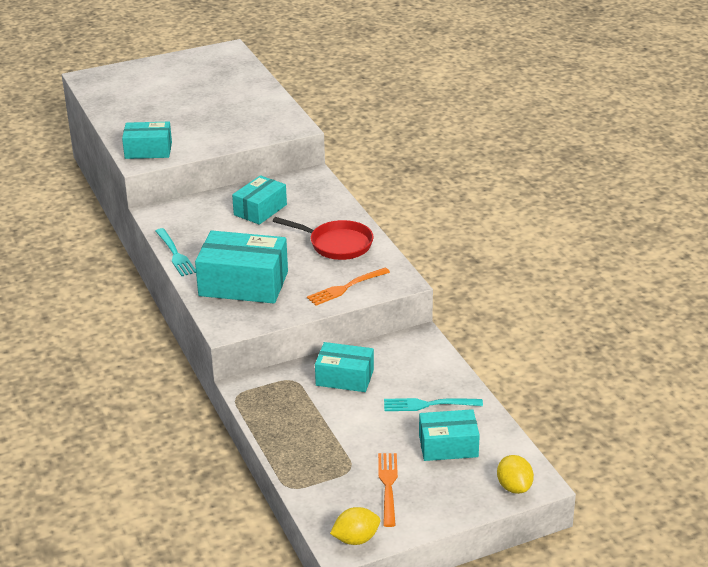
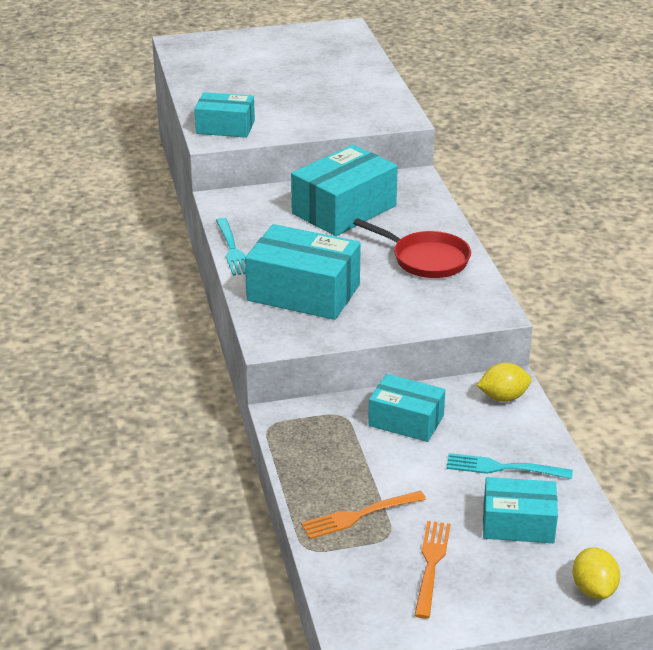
camera: 10 degrees right, 0 degrees up
turquoise box [232,175,287,225] -> turquoise box [291,145,398,236], size x1.60
orange fork [307,268,390,306] -> orange fork moved to [301,491,426,539]
yellow lemon [330,507,380,545] -> yellow lemon moved to [477,363,531,402]

